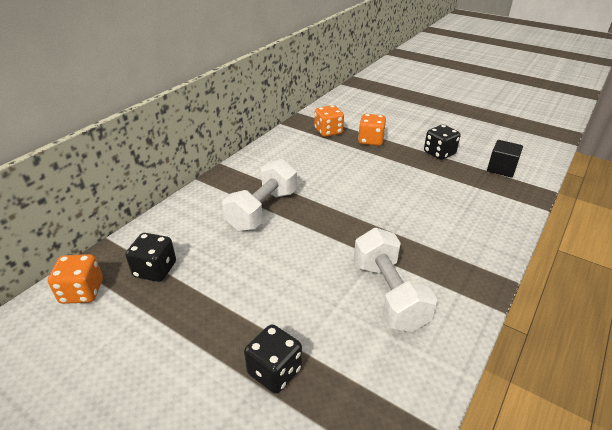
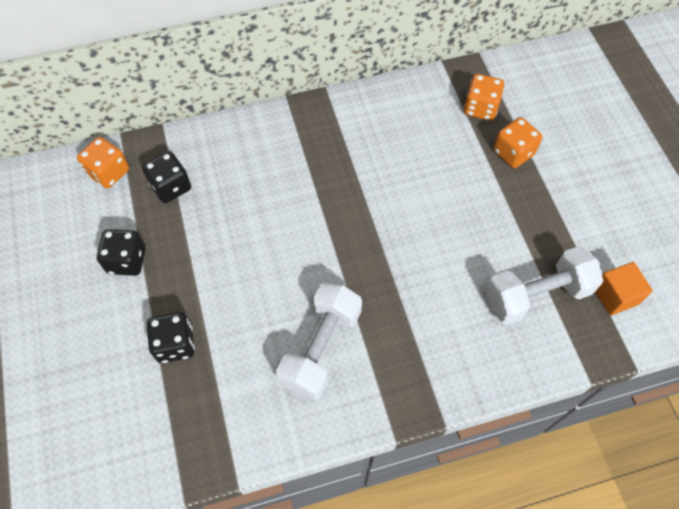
camera: 40 degrees right, 25 degrees up
white dumbbell [222,159,297,231] -> white dumbbell moved to [485,246,603,325]
black dice [424,124,461,160] -> black dice moved to [97,229,146,276]
black cube [487,140,523,178] -> orange cube [595,262,653,315]

